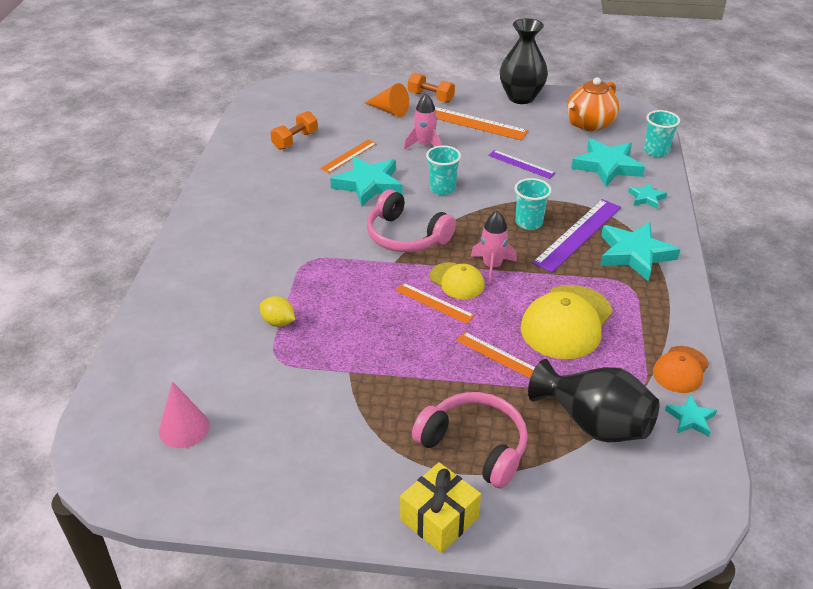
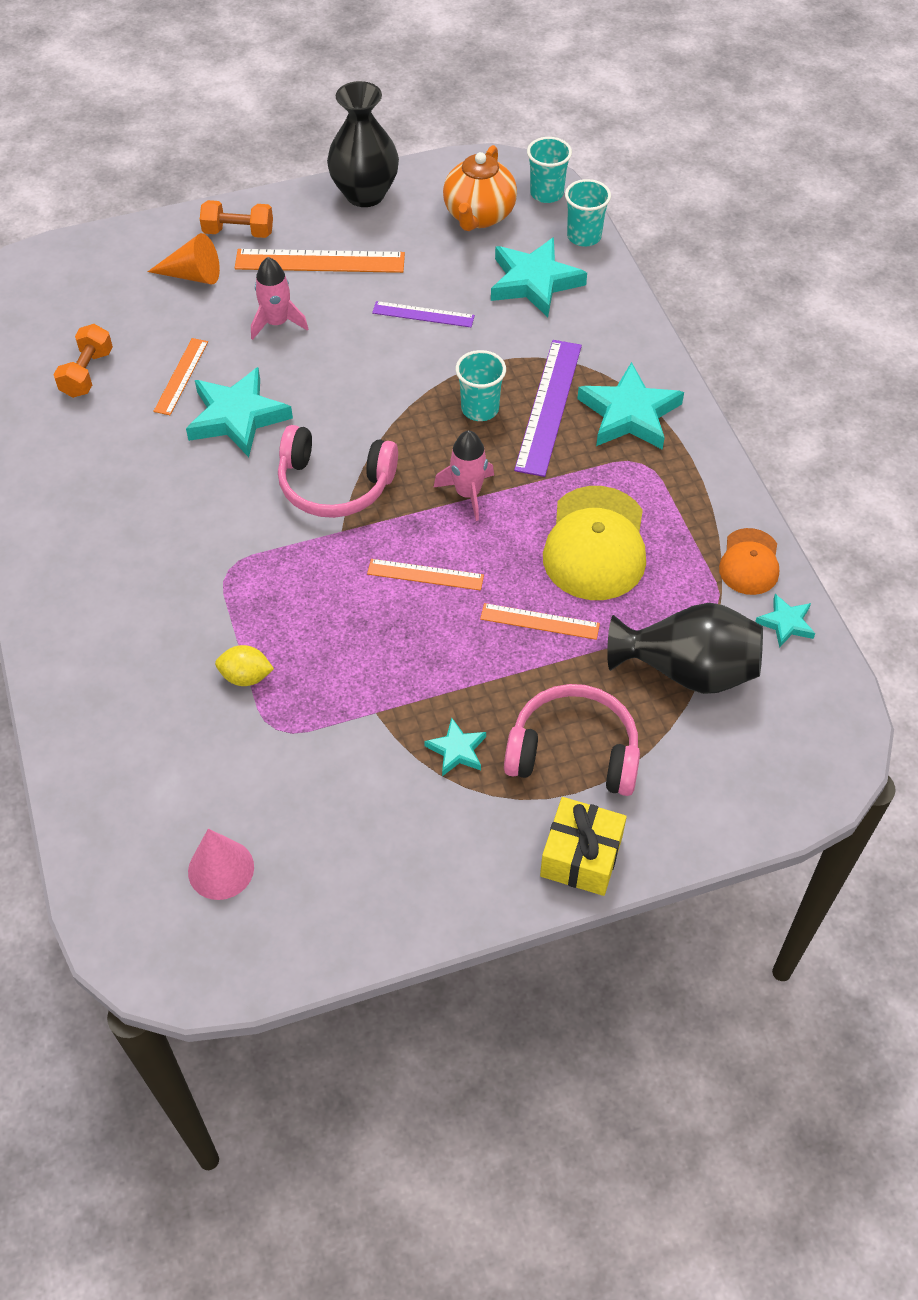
camera: 25 degrees left, 15 degrees up
turquoise cup [426,145,461,195] -> turquoise cup moved to [527,137,572,203]
yellow cap [429,262,485,299] -> none
turquoise star [628,183,667,209] -> turquoise star moved to [424,718,486,776]

